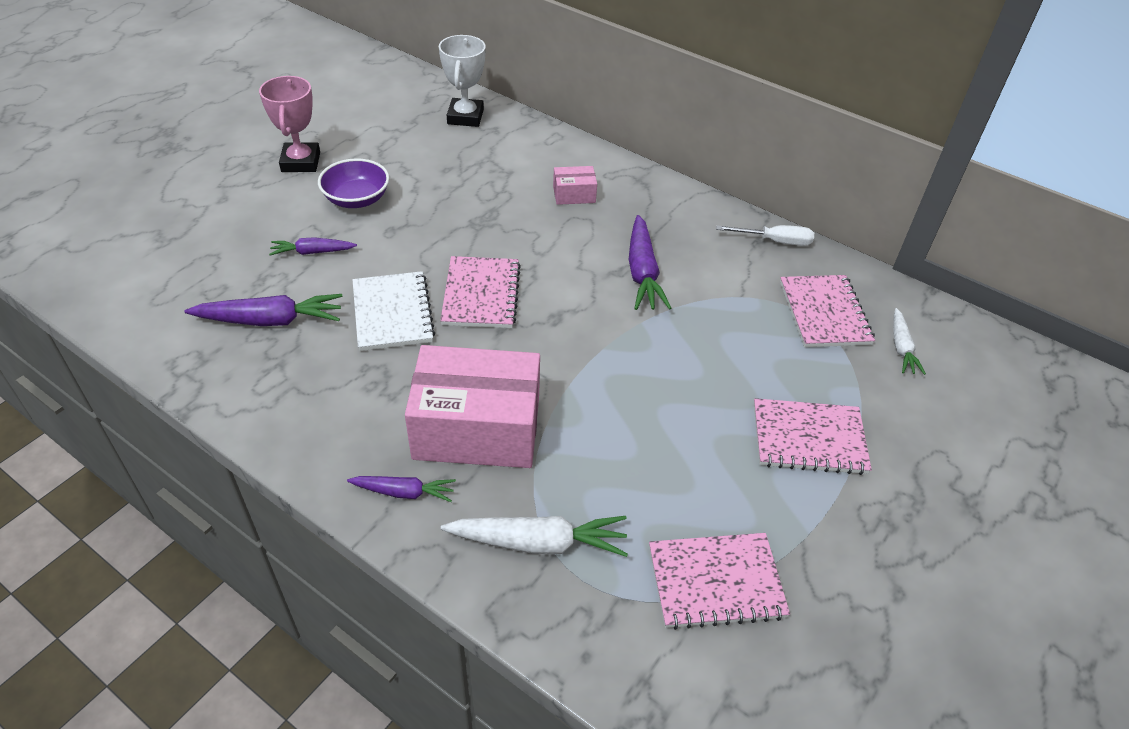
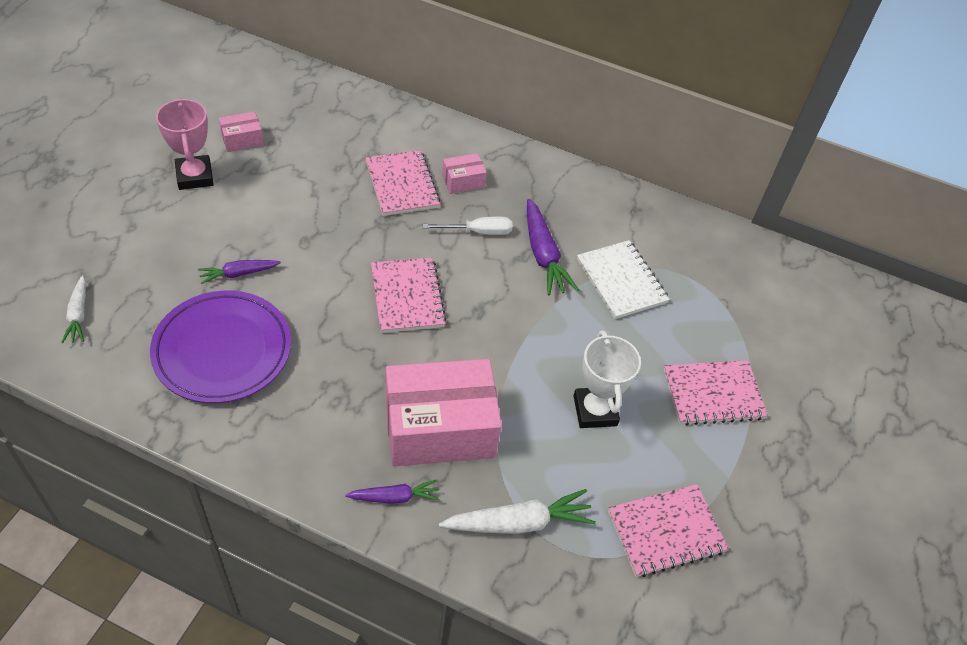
camera: 15 degrees left, 5 degrees up
purple carrot [184,294,342,326] -> purple plate [150,290,291,403]
purple bowl [318,158,389,208] -> none
white notebook [353,271,435,351] -> white notebook moved to [577,240,670,319]
white trophy [439,35,486,127] -> white trophy moved to [573,330,641,428]
white screwdriver [716,225,814,246] -> white screwdriver moved to [422,216,513,235]
pink notebook [780,275,875,347] -> pink notebook moved to [365,150,441,216]
white carrot [893,308,926,375] -> white carrot moved to [61,276,86,343]
none -> pink box [219,111,264,152]

